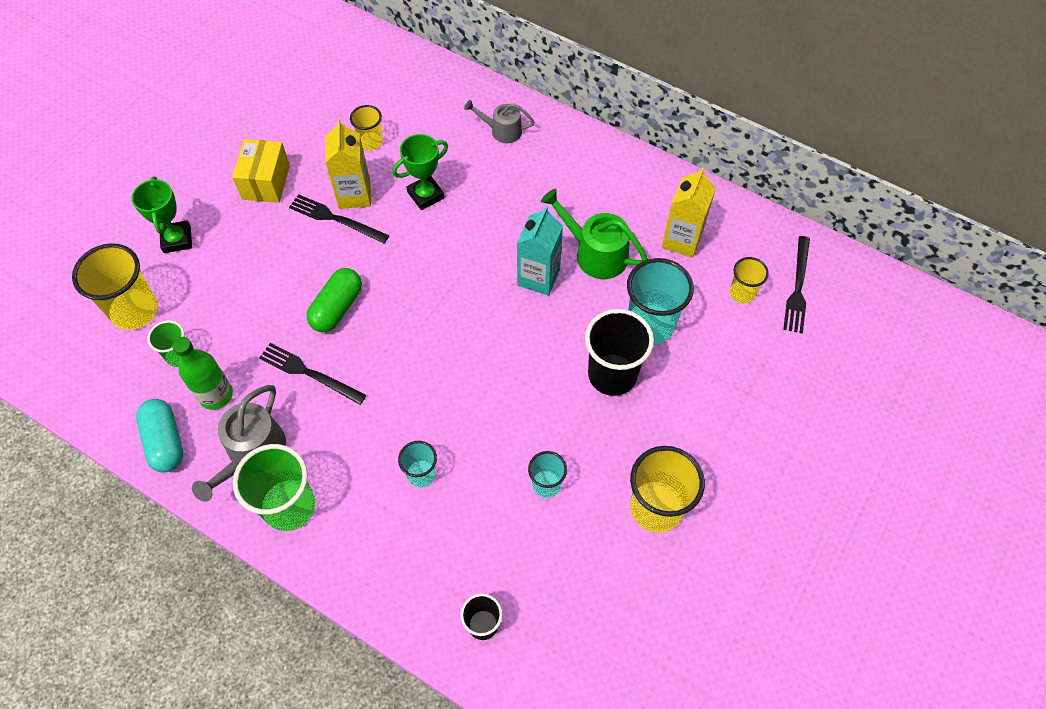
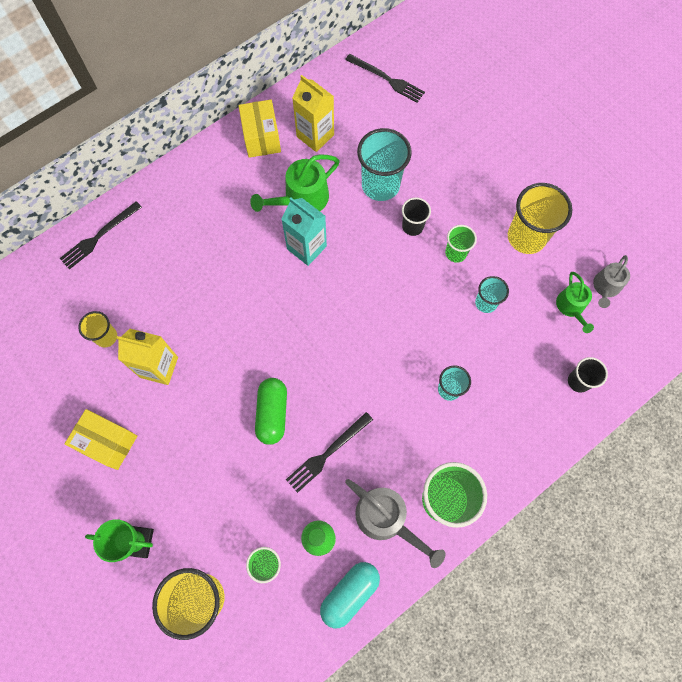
camera: 70 degrees left, 10 degrees up
turquoise capsule [136,399,183,472] -> turquoise capsule turned 45 degrees counterclockwise [320,562,380,628]
black fork [289,194,389,244] -> black fork moved to [59,201,142,270]
green capsule [306,268,362,333] -> green capsule turned 45 degrees clockwise [255,378,287,445]
green trophy [392,134,448,210] -> none
grey watering can [464,100,534,143] -> grey watering can moved to [593,255,630,308]
black cup [585,309,654,396] -> black cup [402,197,431,236], size x0.55
yellow cup [730,257,769,304] -> none
none -> yellow box [238,100,281,158]
none -> green cup [445,225,477,263]
none -> green watering can [556,272,594,333]

